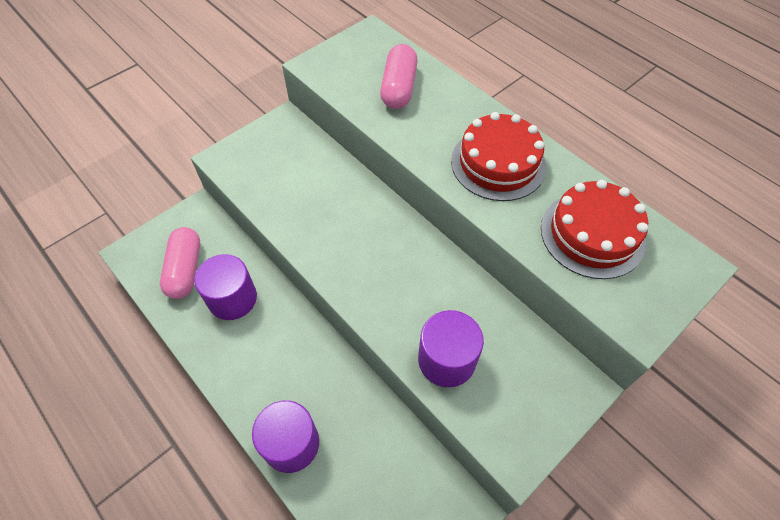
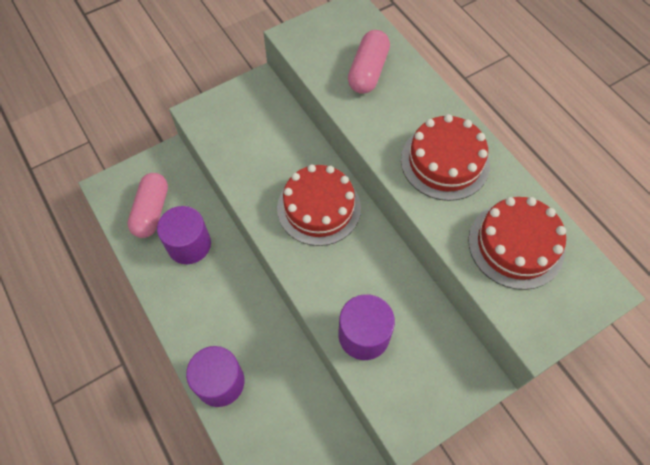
camera: 10 degrees right, 5 degrees up
none -> red cake [277,165,361,246]

